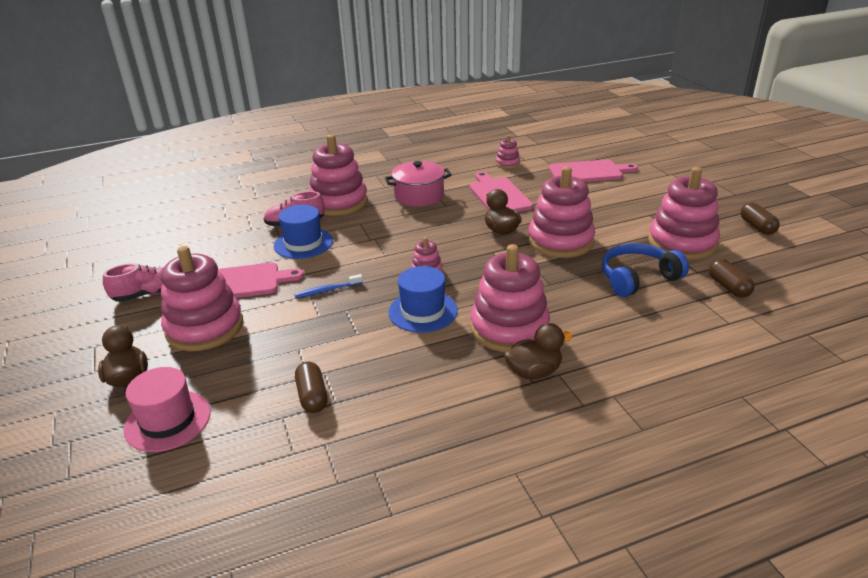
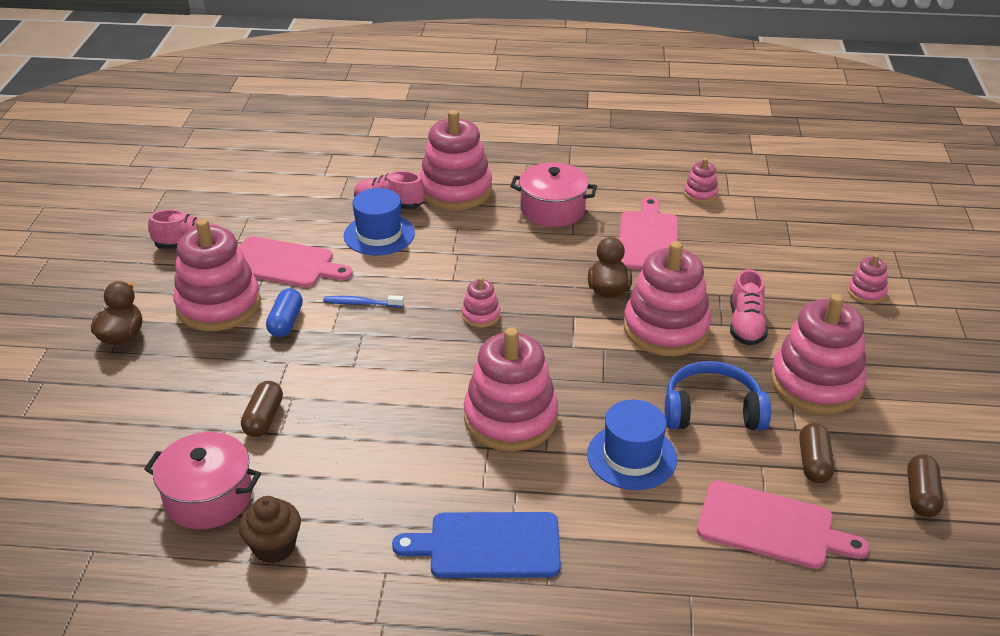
camera: 25 degrees right, 5 degrees up
pink hat [124,367,211,452] -> none
blue hat [388,266,458,333] -> blue hat moved to [587,400,677,490]
brown duck [504,323,573,379] -> none
pink cutting board [549,159,638,182] -> pink cutting board moved to [697,481,870,569]
brown capsule [740,203,780,235] -> brown capsule moved to [907,454,944,517]
none -> pink pot [144,432,261,529]
none -> brown cupcake [239,496,301,563]
none -> blue capsule [266,288,303,337]
none -> blue cutting board [392,512,561,578]
none -> pink shoe [730,269,768,346]
none -> pink stacking toy [848,254,888,304]

